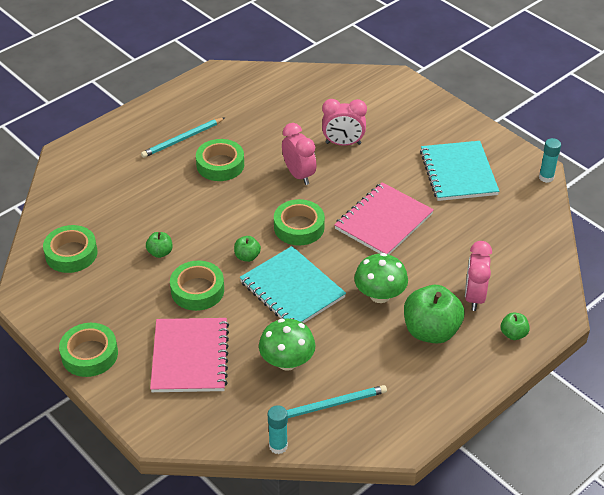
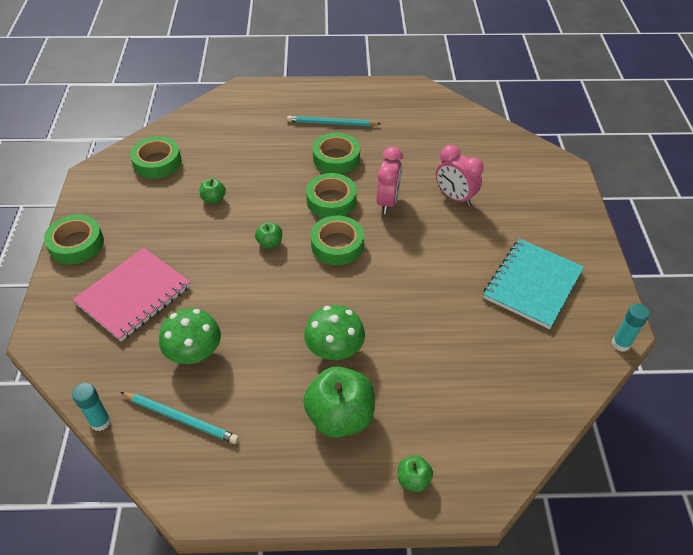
camera: 40 degrees right, 5 degrees up
green tape [170,261,224,311] -> green tape moved to [306,173,357,218]
turquoise notebook [240,246,346,323] -> none
pink notebook [334,182,434,255] -> none
pink clock [465,241,492,311] -> none

